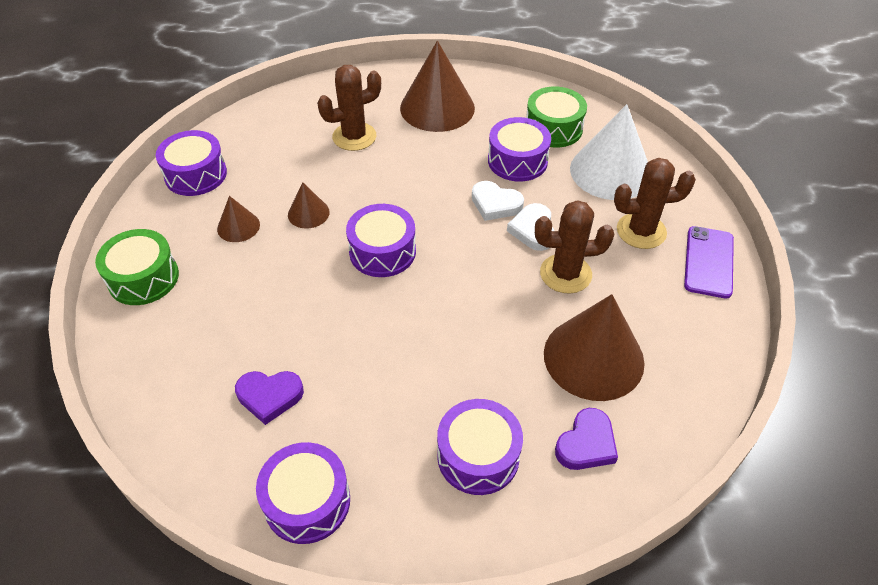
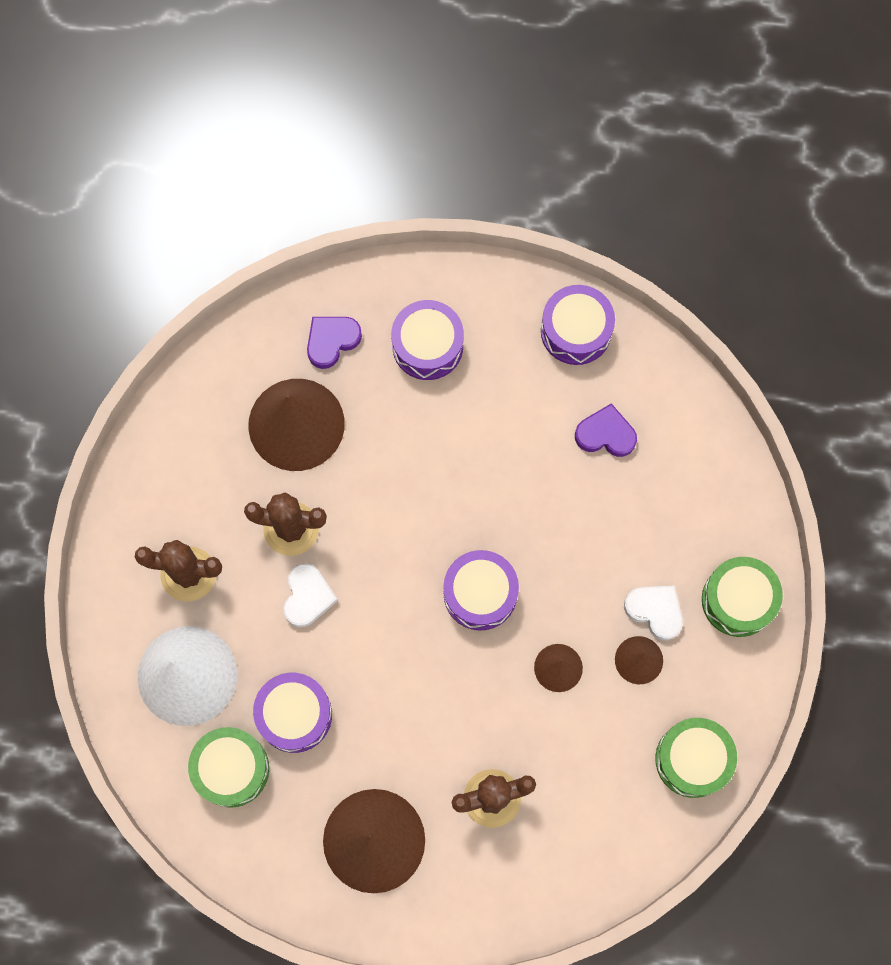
camera: 170 degrees left, 25 degrees up
purple drum [156,130,227,196] -> green drum [655,718,737,798]
white heart [472,181,524,221] -> white heart moved to [624,585,683,640]
purple phone [684,226,734,299] -> none

